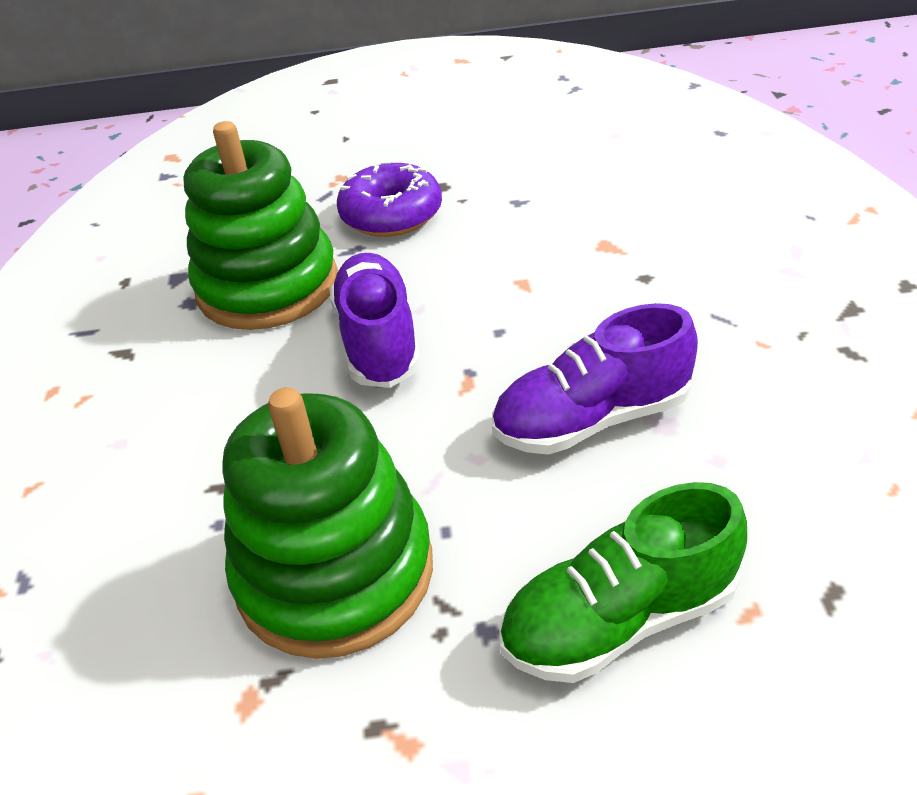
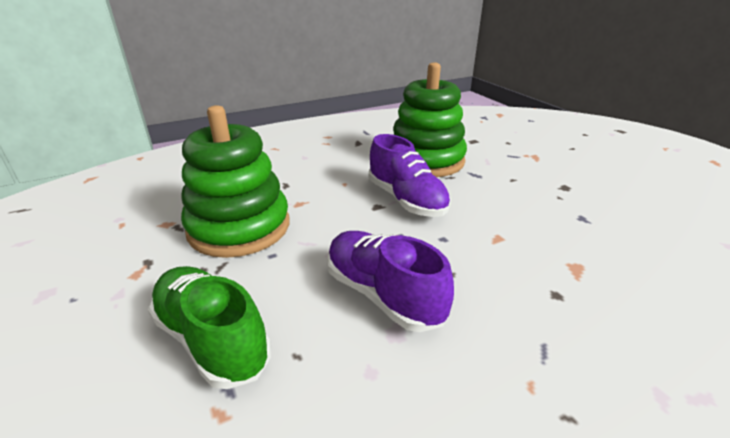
camera: 65 degrees right, 10 degrees down
purple shoe [329,253,421,388] -> purple shoe turned 90 degrees clockwise [369,134,451,217]
purple donut [337,161,442,237] -> none

